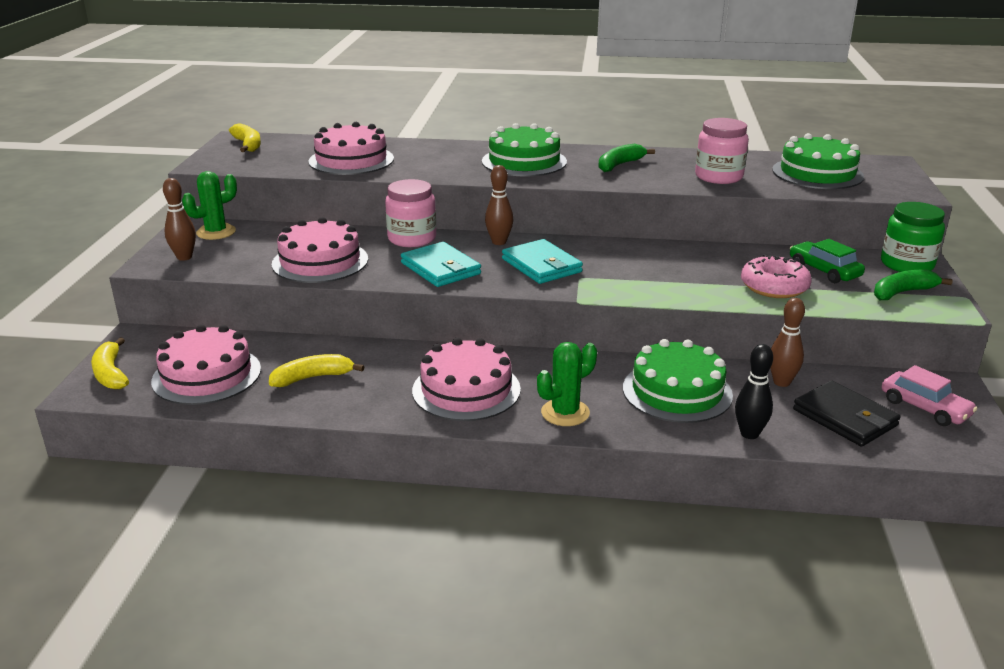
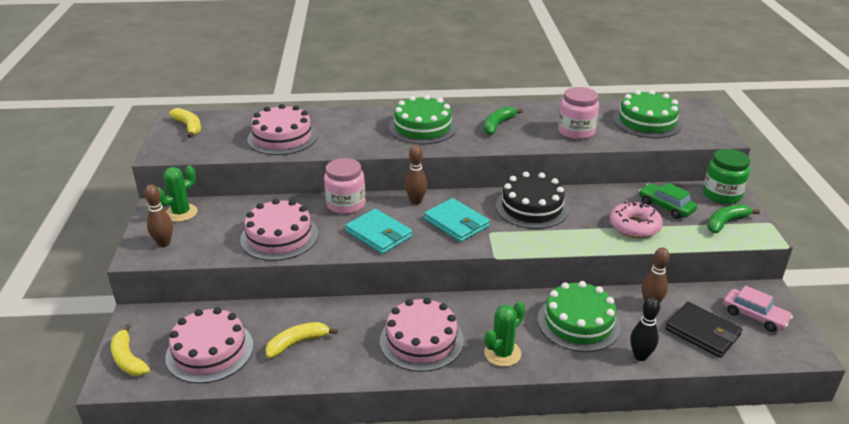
camera: 10 degrees left, 5 degrees up
none -> black cake [496,172,569,229]

